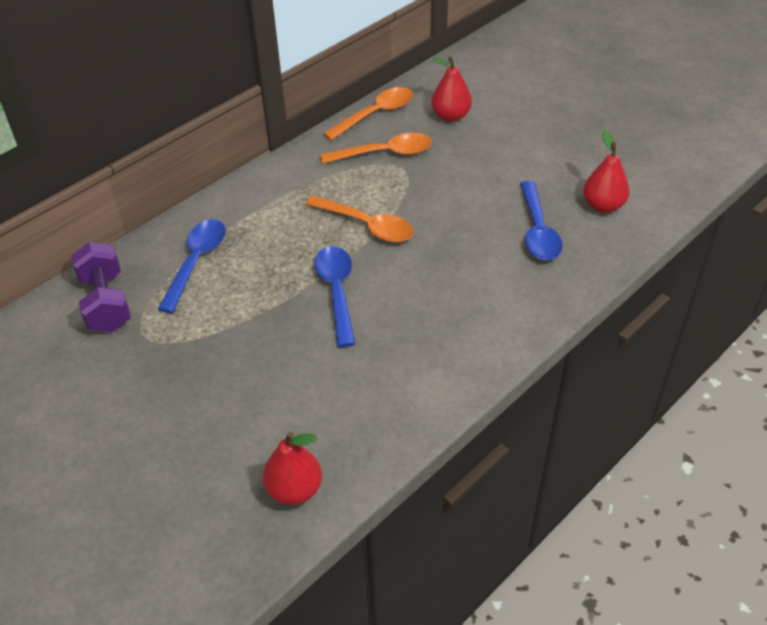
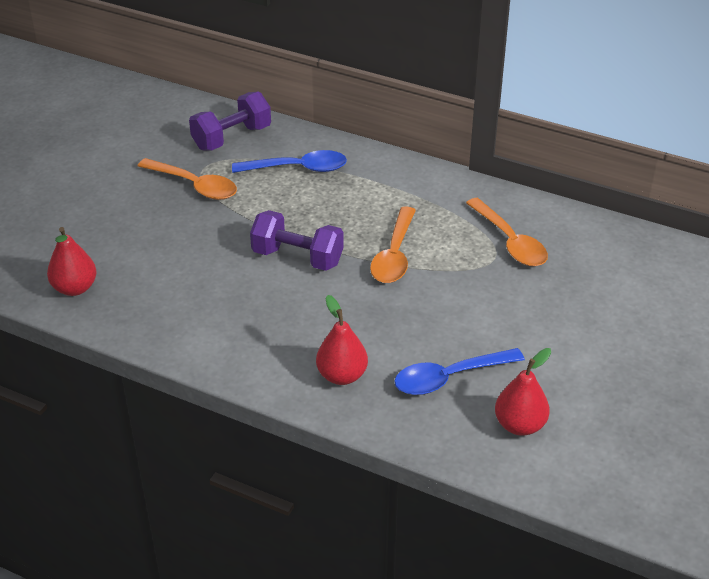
camera: 70 degrees right, 5 degrees down
blue spoon [315,246,355,347] -> purple dumbbell [250,210,344,271]
orange spoon [323,87,413,140] -> orange spoon moved to [138,158,237,200]
red pear [431,56,472,122] -> red pear moved to [316,295,368,385]

